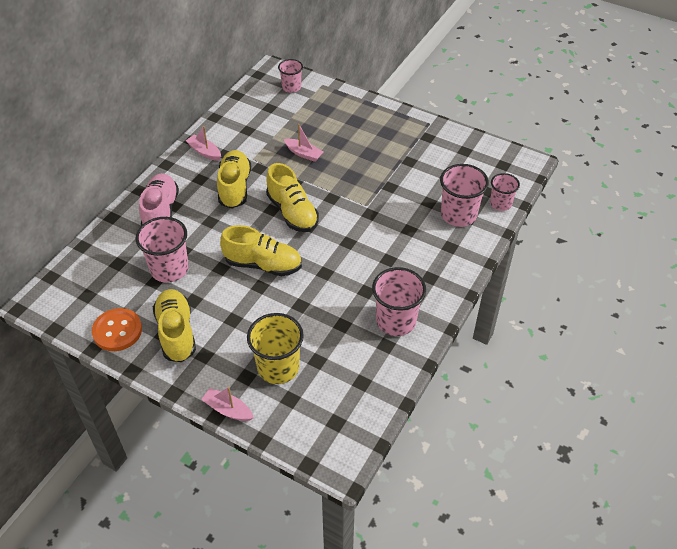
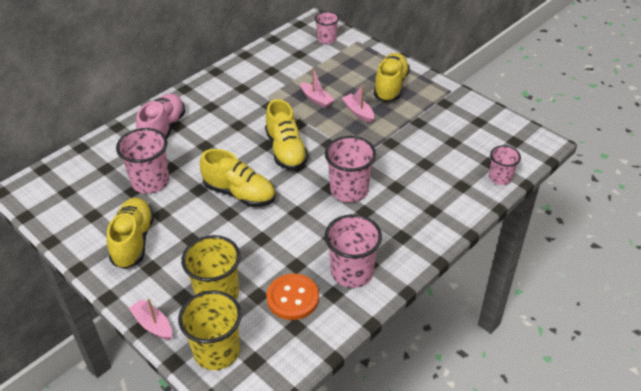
camera: 15 degrees right, 5 degrees down
orange button [92,308,142,351] -> orange button moved to [266,274,319,320]
pink boat [185,126,221,161] -> pink boat moved to [342,85,375,123]
yellow shoe [217,150,251,209] -> yellow shoe moved to [374,53,410,102]
pink cup [440,164,489,227] -> pink cup moved to [325,136,376,202]
none -> yellow cup [178,290,242,370]

